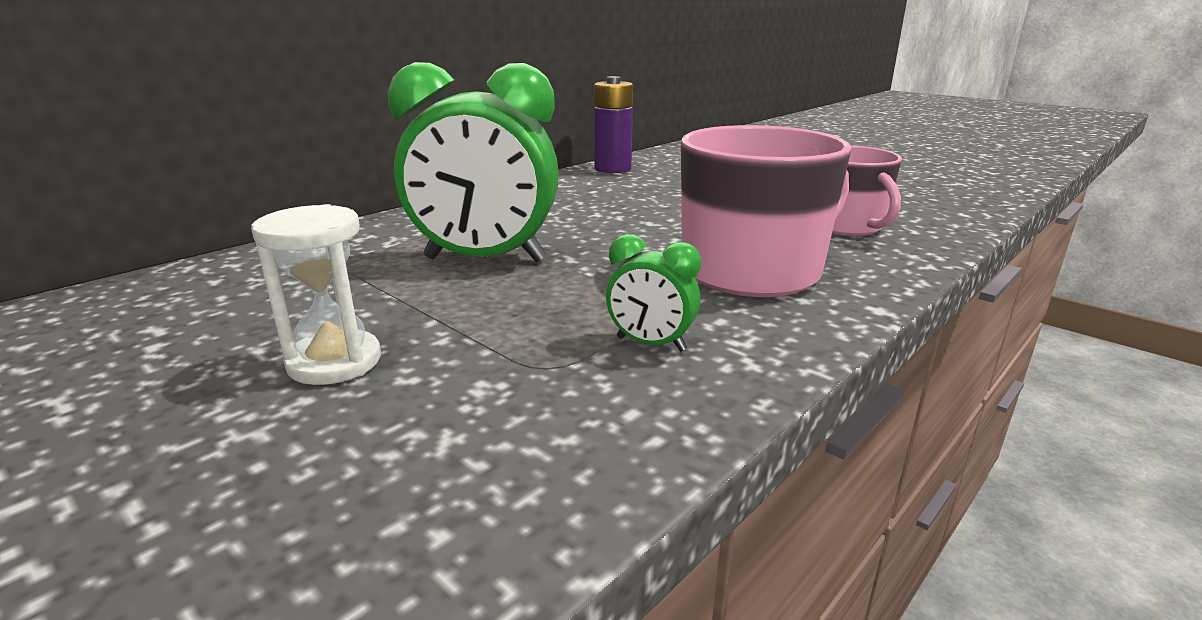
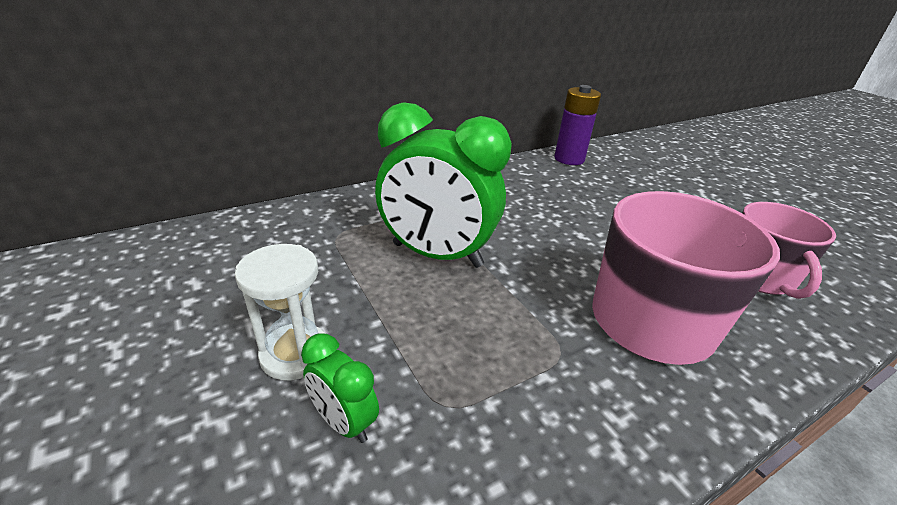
camera: 15 degrees right, 10 degrees up
green clock [606,234,701,352] -> green clock moved to [301,333,379,443]

